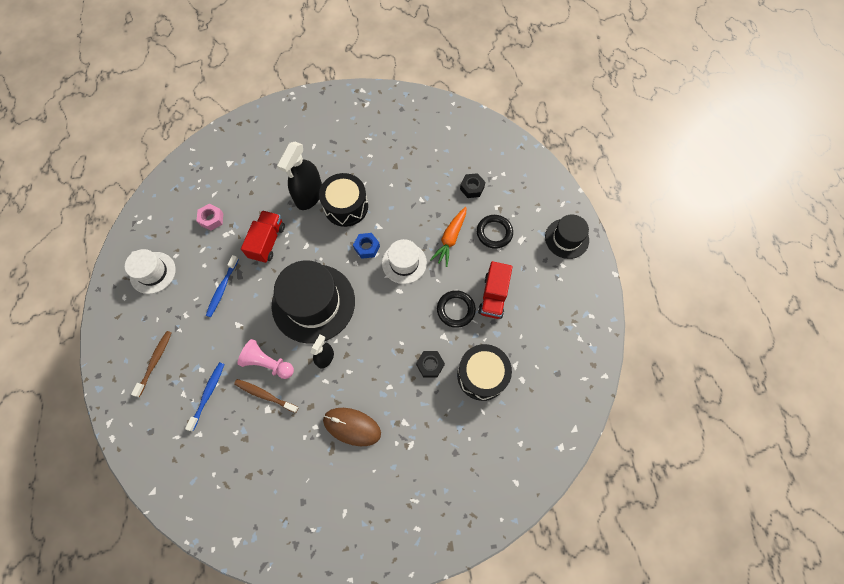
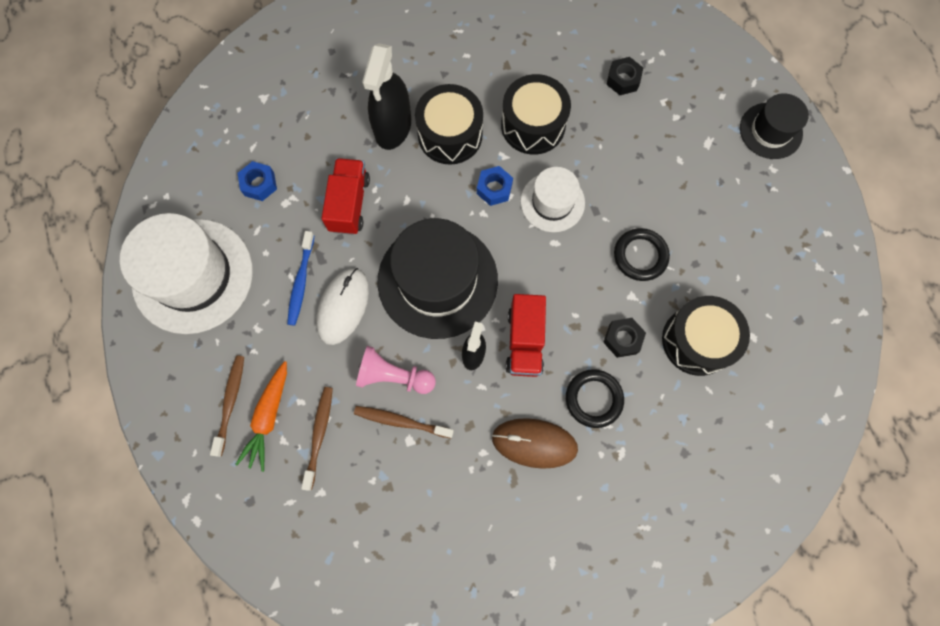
camera: 10 degrees left, 5 degrees up
white hat [125,249,176,294] -> white hat [120,213,253,334], size x1.80
blue toothbrush [185,362,225,431] -> brown toothbrush [301,387,333,491]
pink nut [196,204,223,231] -> blue nut [237,161,277,201]
orange carrot [430,207,467,267] -> orange carrot moved to [235,361,287,472]
black ring [477,215,513,249] -> black ring moved to [566,369,624,428]
red truck [478,261,513,319] -> red truck moved to [506,294,546,377]
none -> white mouse [316,268,369,345]
none -> black drum [501,74,571,155]

